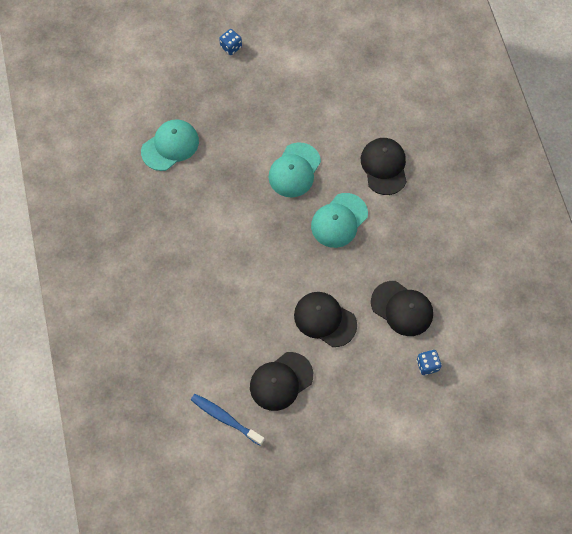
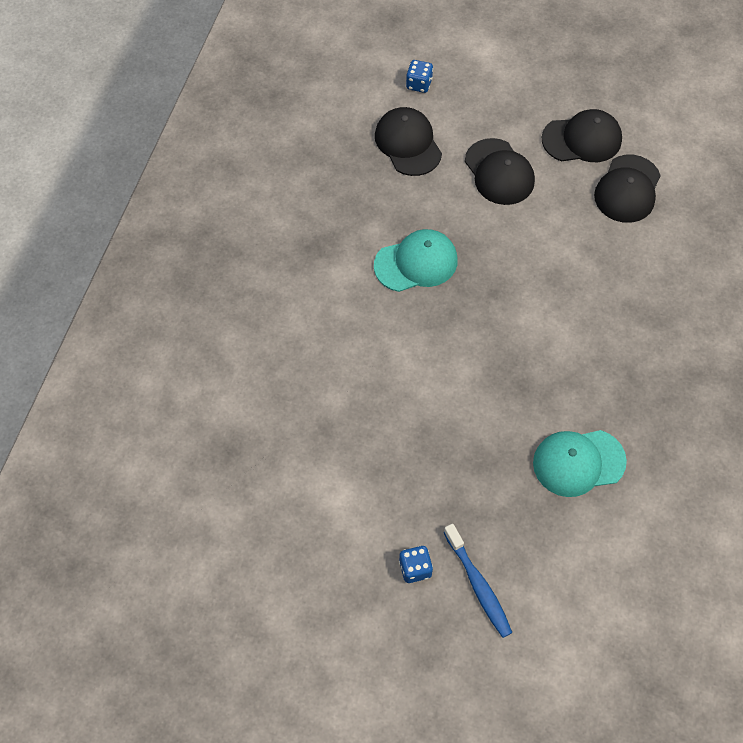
camera: 150 degrees left, 5 degrees down
blue toothbrush [191,394,265,446] -> blue toothbrush moved to [444,524,512,638]
turquoise cap [268,143,321,197] -> none
black cap [361,138,407,195] -> black cap moved to [594,155,661,223]

